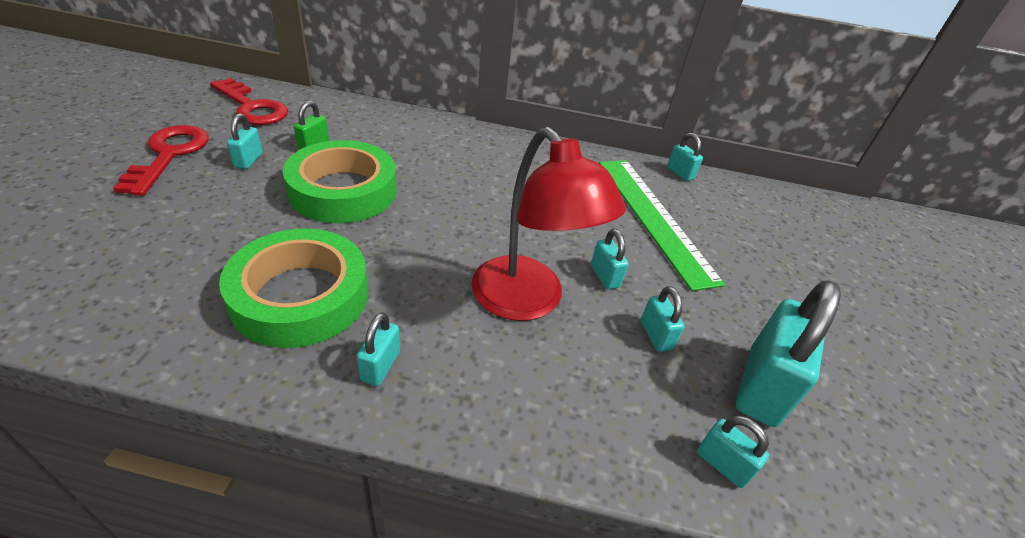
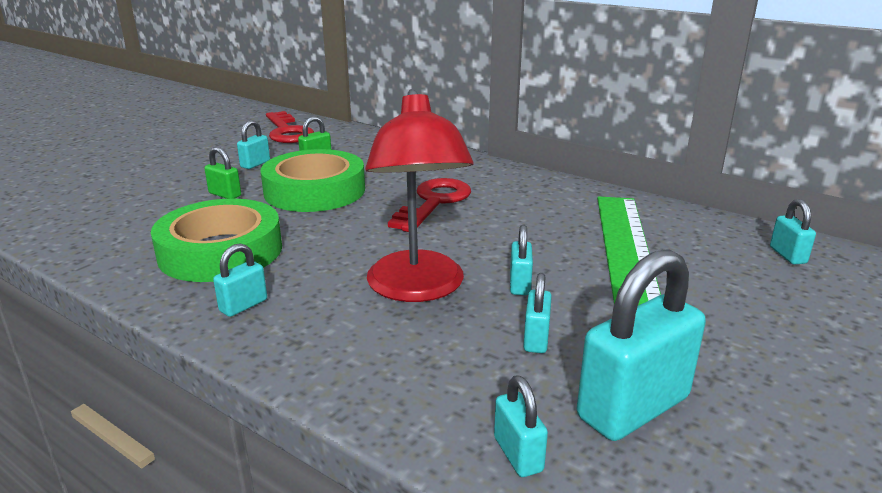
camera: 30 degrees right, 15 degrees down
red key [113,125,209,196] -> red key moved to [388,178,471,232]
turquoise padlock [667,133,703,181] -> turquoise padlock moved to [770,199,816,265]
none -> green padlock [204,147,241,199]

